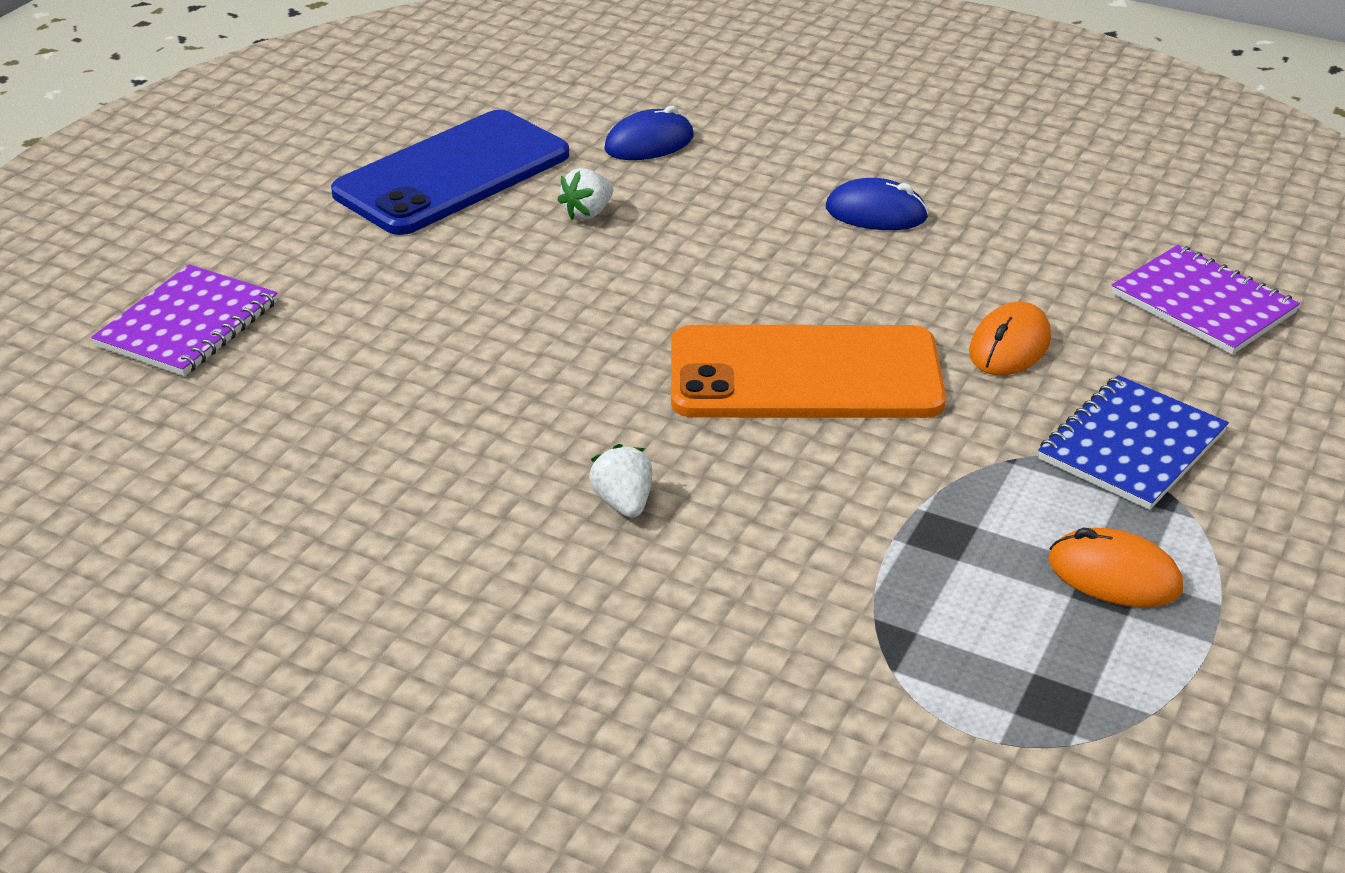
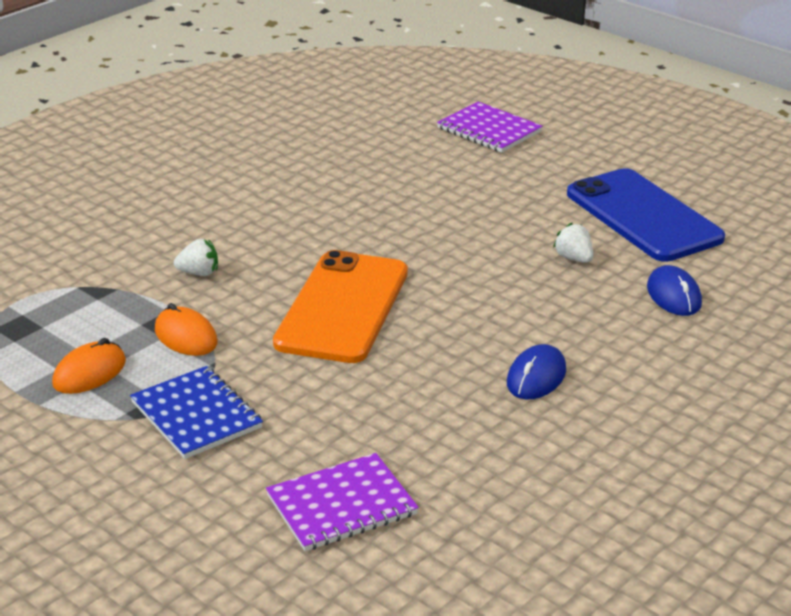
camera: 105 degrees right, 5 degrees down
white strawberry [589,444,652,518] -> white strawberry moved to [174,239,218,276]
orange mouse [969,302,1051,375] -> orange mouse moved to [155,303,218,356]

